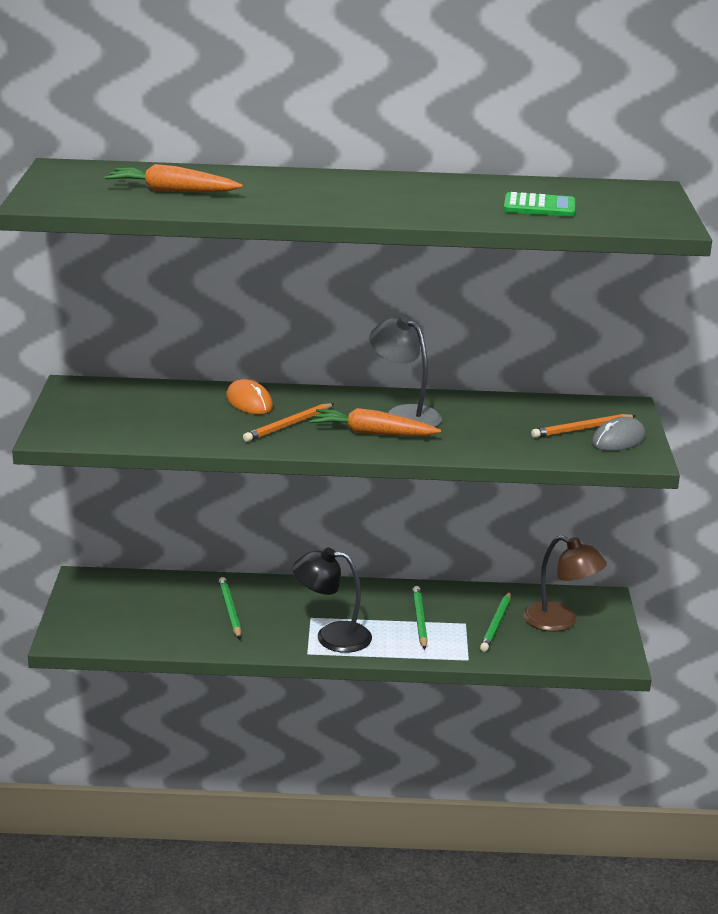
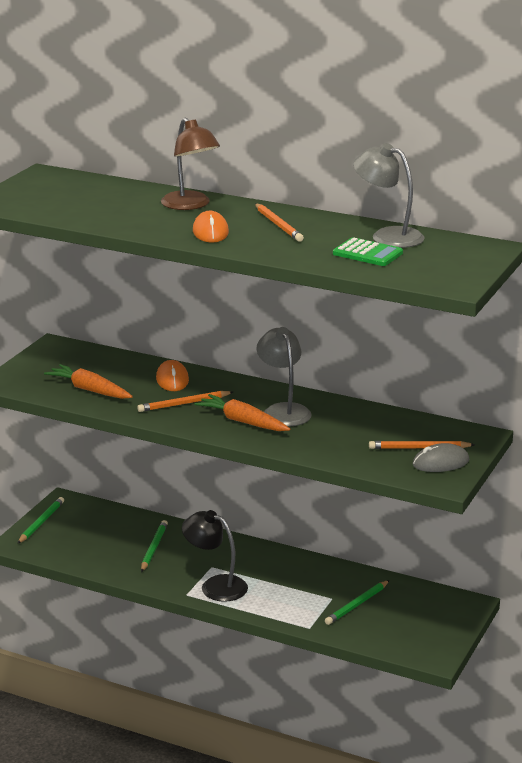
camera: 25 degrees right, 0 degrees up
orange carrot [105,164,243,192] -> orange carrot moved to [44,364,133,399]
green pencil [413,586,428,650] -> green pencil moved to [17,497,64,544]
brown lamp [523,535,607,632] -> brown lamp moved to [161,118,220,210]
none -> orange mouse [193,211,229,242]
none -> orange pencil [255,203,304,242]
none -> grey lamp [353,143,425,248]

